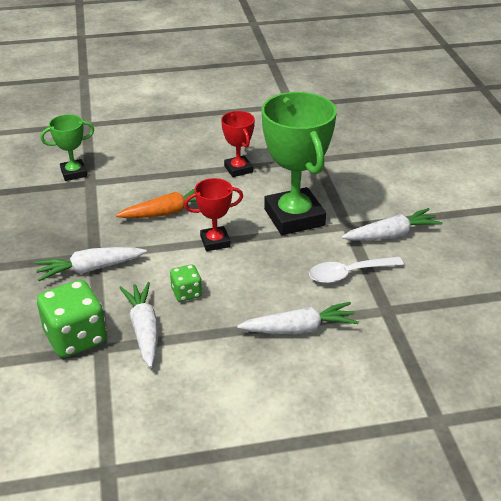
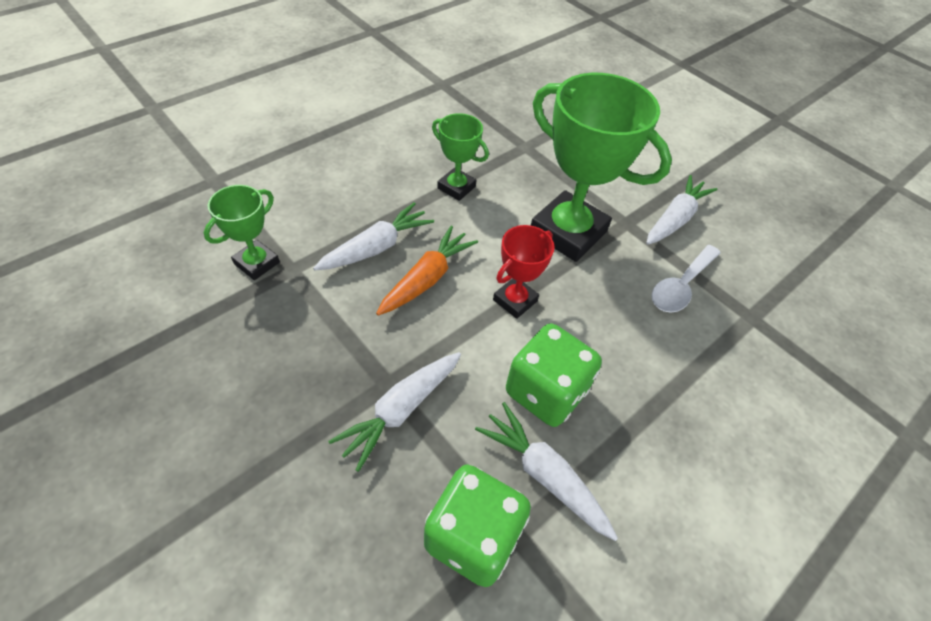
camera: 35 degrees left, 15 degrees up
green dice [170,264,202,302] -> green dice [506,323,602,427], size x1.88
red trophy [221,111,255,177] -> green trophy [432,113,489,201]
white carrot [237,302,359,334] -> white carrot moved to [313,202,434,270]

